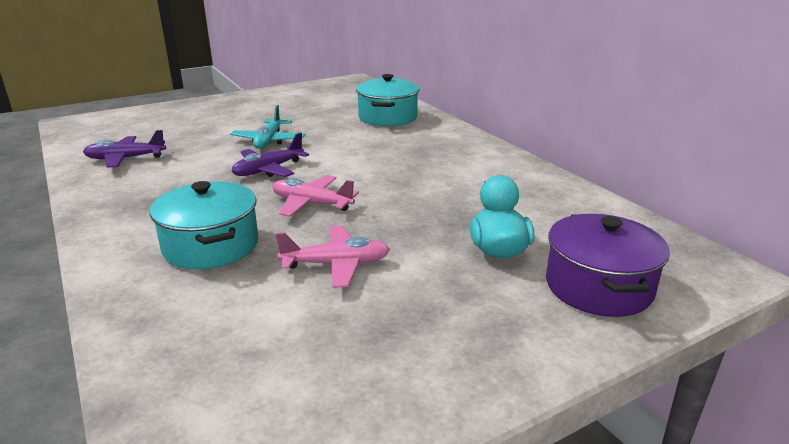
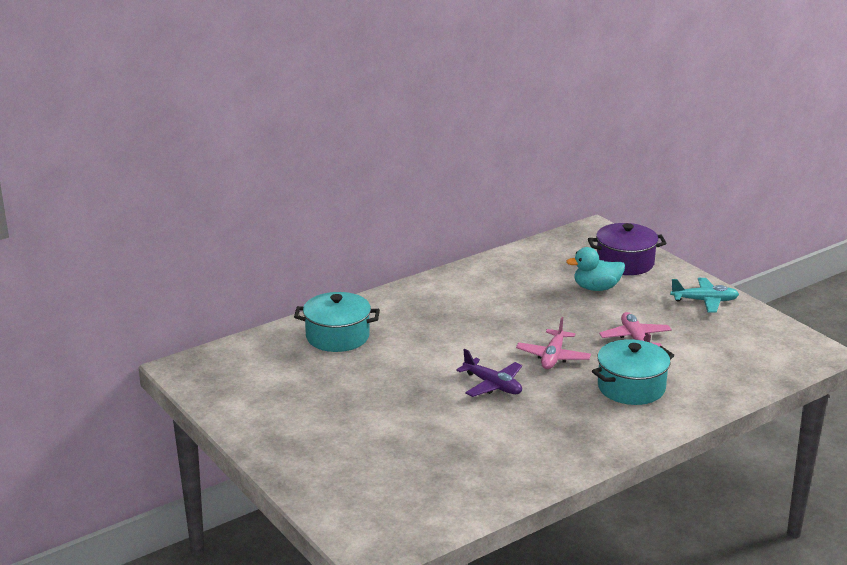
camera: 95 degrees left, 0 degrees up
purple plane [83,130,166,168] -> none
turquoise plane [230,105,306,149] -> turquoise plane moved to [670,278,739,313]

